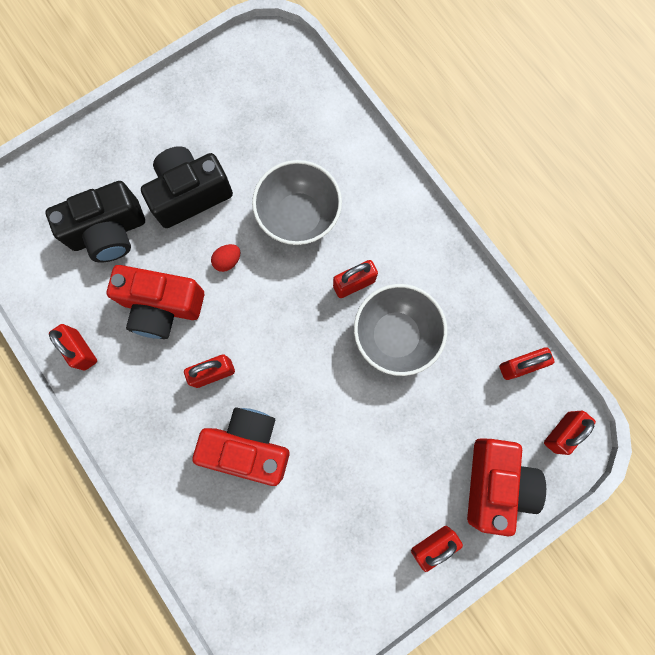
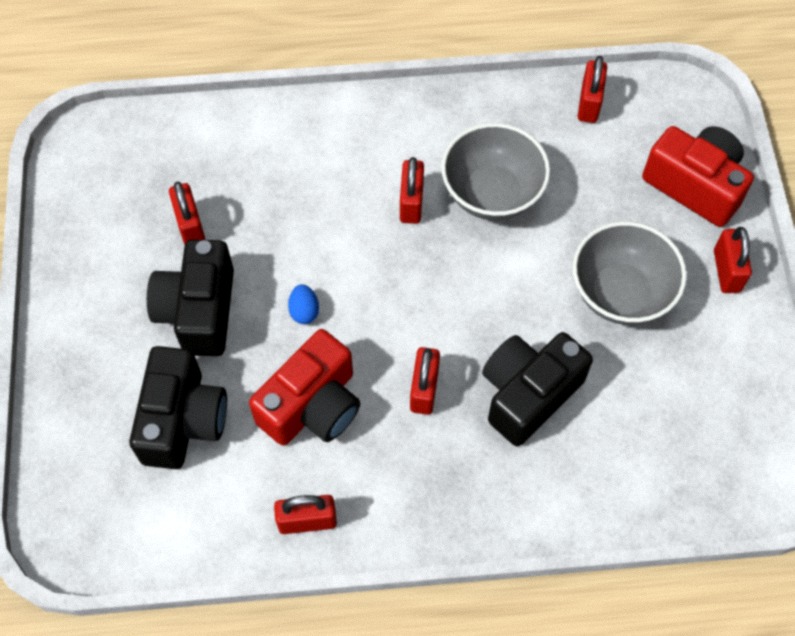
camera: 60 degrees left, 15 degrees down
red camera [193,407,289,486] -> black camera [482,332,593,446]
red egg [211,244,240,272] -> blue egg [288,284,319,324]
grey bowl [252,160,342,245] -> grey bowl moved to [573,221,687,325]
red padlock [544,411,596,455] -> red padlock moved to [169,182,205,245]

